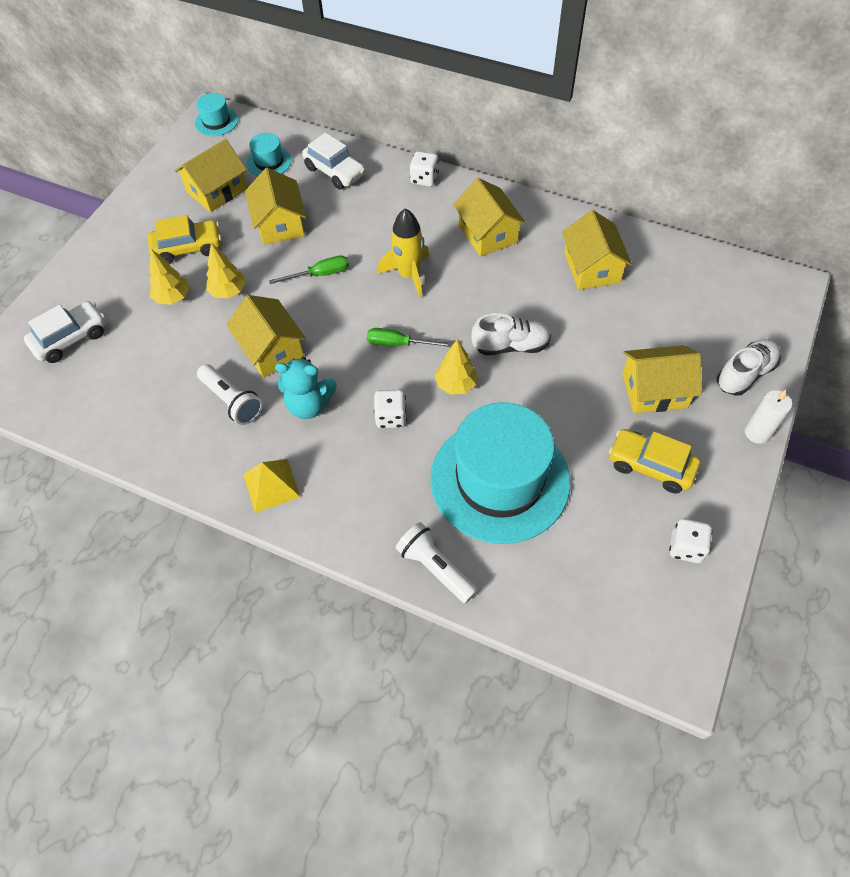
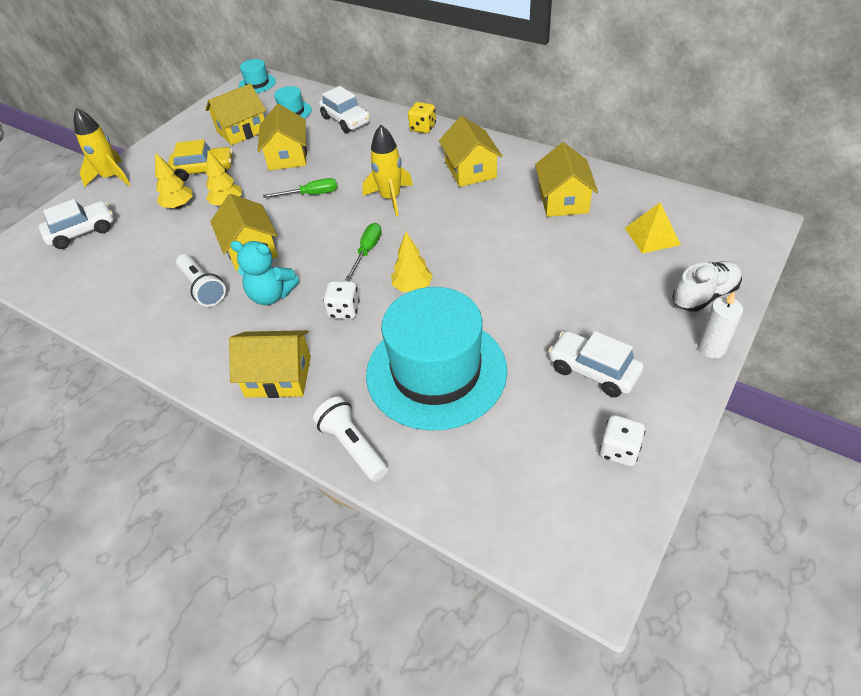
camera: 10 degrees right, 10 degrees down
yellow pyramid [243,459,300,513] -> yellow pyramid moved to [625,202,681,254]
green screwdriver [367,328,453,347] -> green screwdriver turned 90 degrees clockwise [345,223,382,281]
white dice [410,151,439,187] -> yellow dice [408,102,436,133]
white shoe [471,313,551,355] -> none
yellow car [609,429,701,494] -> white car [548,331,644,397]
yellow house [622,345,702,413] -> yellow house moved to [229,330,311,398]
none -> yellow rocket [74,108,131,187]

